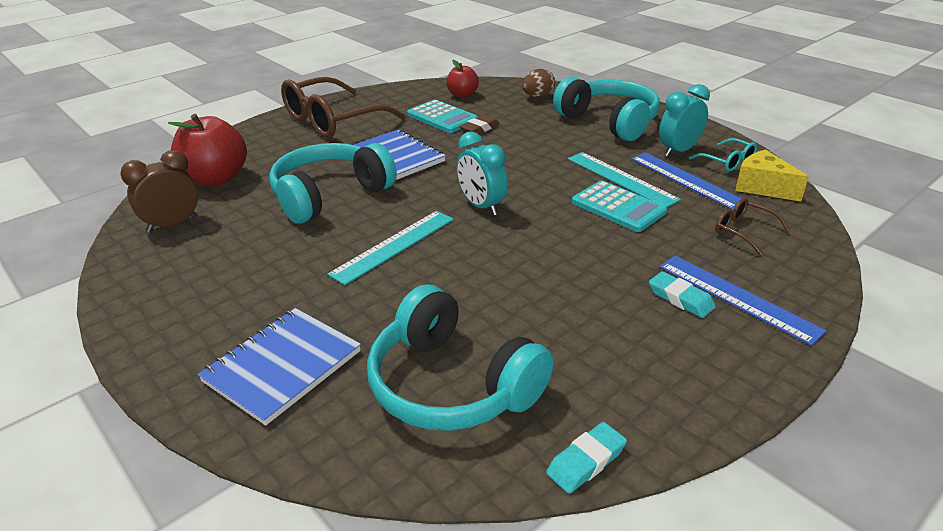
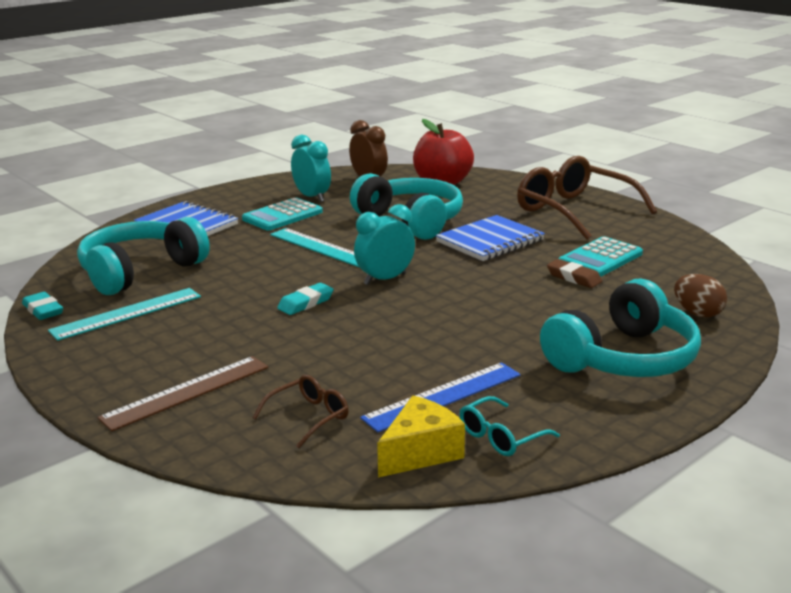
camera: 90 degrees right, 10 degrees down
red apple [446,60,479,98] -> none
turquoise ruler [568,152,681,207] -> turquoise ruler moved to [48,288,201,341]
turquoise calculator [572,180,667,232] -> turquoise calculator moved to [242,197,323,231]
turquoise eraser [649,271,716,318] -> turquoise eraser moved to [277,283,334,315]
turquoise clock [659,84,710,157] -> turquoise clock moved to [291,135,331,202]
blue ruler [660,256,827,346] -> brown ruler [97,356,269,432]

